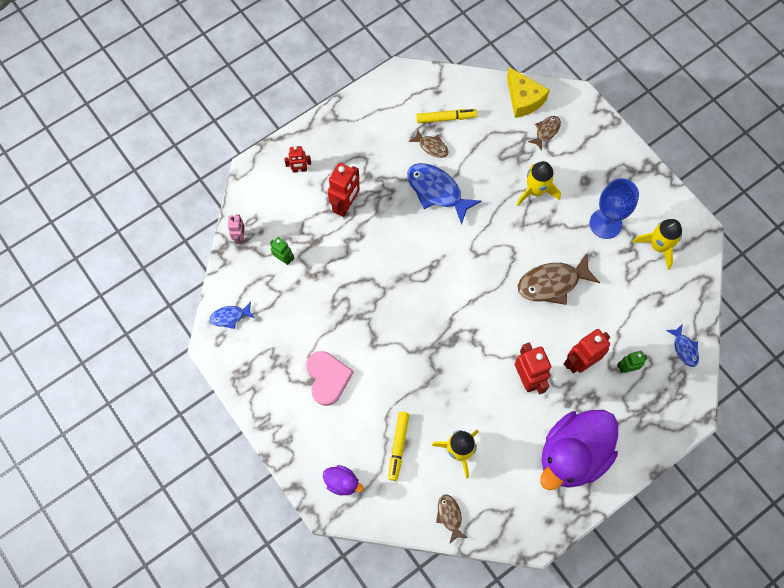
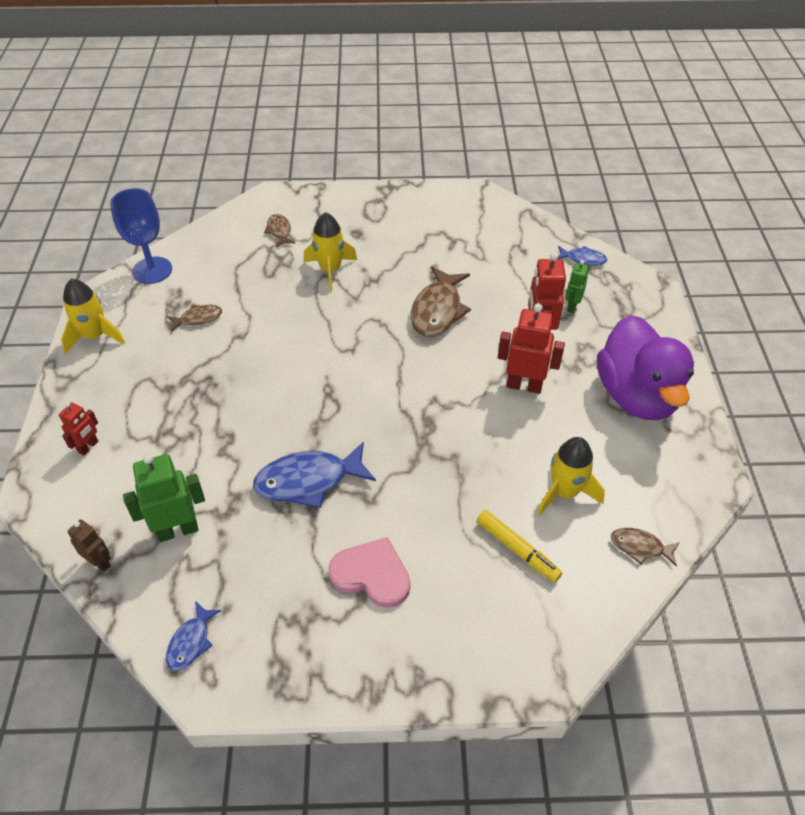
camera: 55 degrees left, 20 degrees down
pink robot [228,215,245,244] -> brown robot [67,520,111,572]
green robot [270,237,294,265] -> green robot [123,453,205,542], size x1.72
purple duck [323,465,364,496] -> none
red robot [328,163,360,217] -> none
blue fish [407,163,481,225] -> blue fish moved to [253,441,376,508]
yellow marker [416,109,477,123] -> none
yellow cheese [507,67,550,118] -> none
blue goblet [589,178,639,239] -> blue goblet moved to [110,188,172,284]
yellow rocket [633,219,682,270] -> yellow rocket moved to [61,279,125,353]

